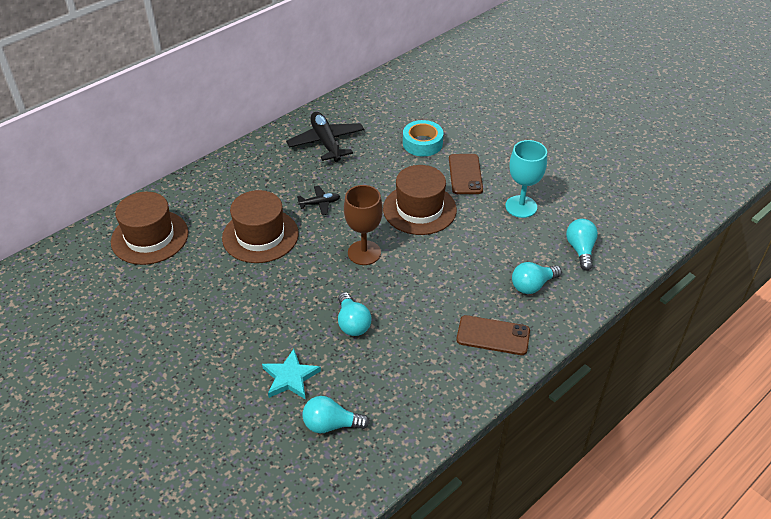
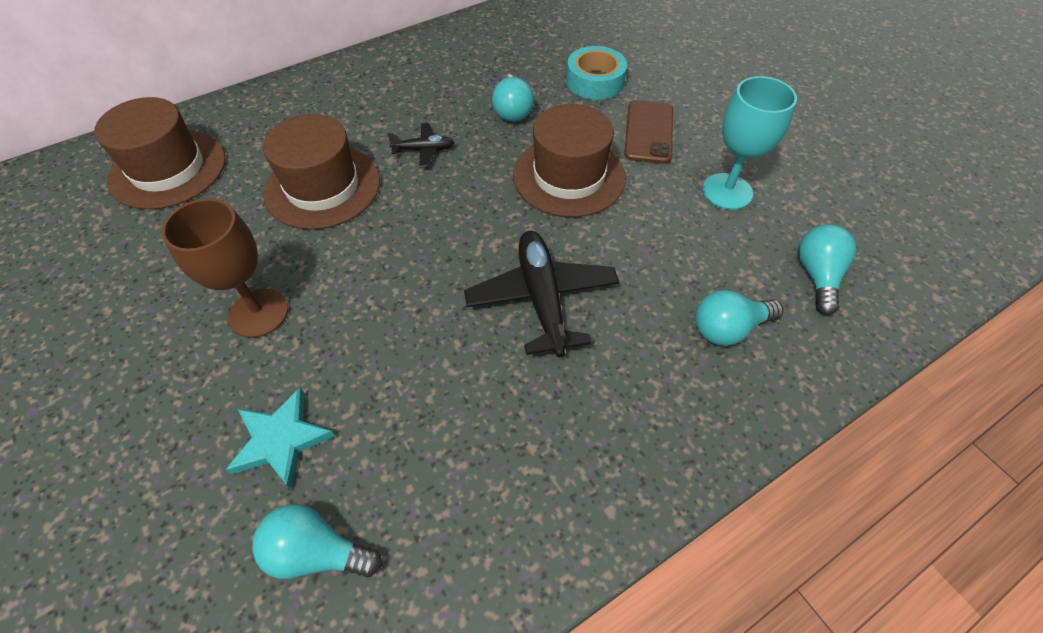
camera: 10 degrees right, 10 degrees up
black plane [286,112,364,162] -> black plane moved to [464,231,619,357]
turquoise light bulb [338,292,371,336] -> turquoise light bulb moved to [492,74,534,122]
brown goblet [344,185,383,265] -> brown goblet moved to [162,198,288,338]
brown phone [456,315,530,355] -> none

